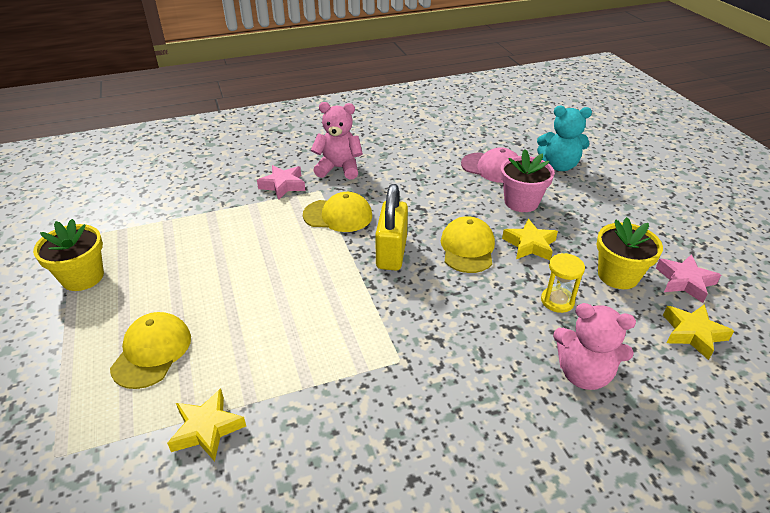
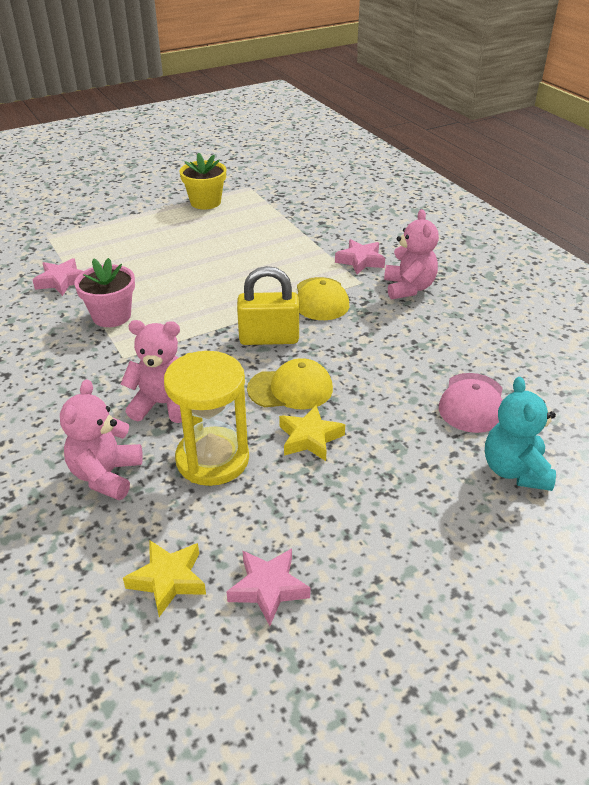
camera: 80 degrees right, 0 degrees up
yellow cap [110,312,191,389] -> none
yellow star [167,389,246,462] -> pink star [33,258,83,296]
pink flower pot [500,149,555,212] -> pink flower pot moved to [75,258,135,327]
yellow hourglass [541,253,585,313] -> yellow hourglass [164,351,249,486], size x1.93
yellow flower pot [597,217,663,289] -> none
none -> pink teddy bear [121,320,182,423]

